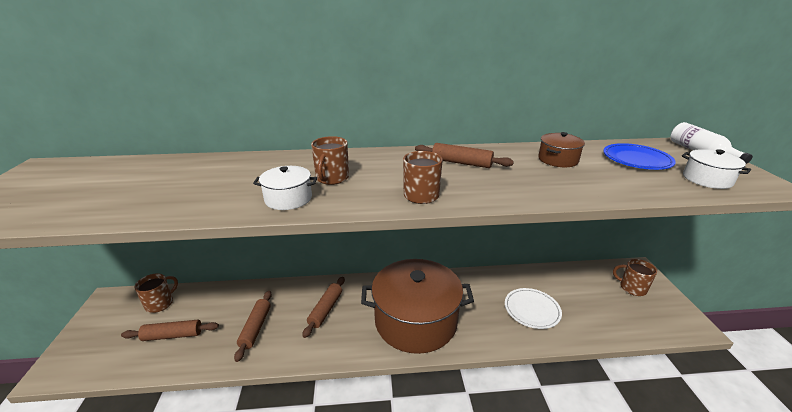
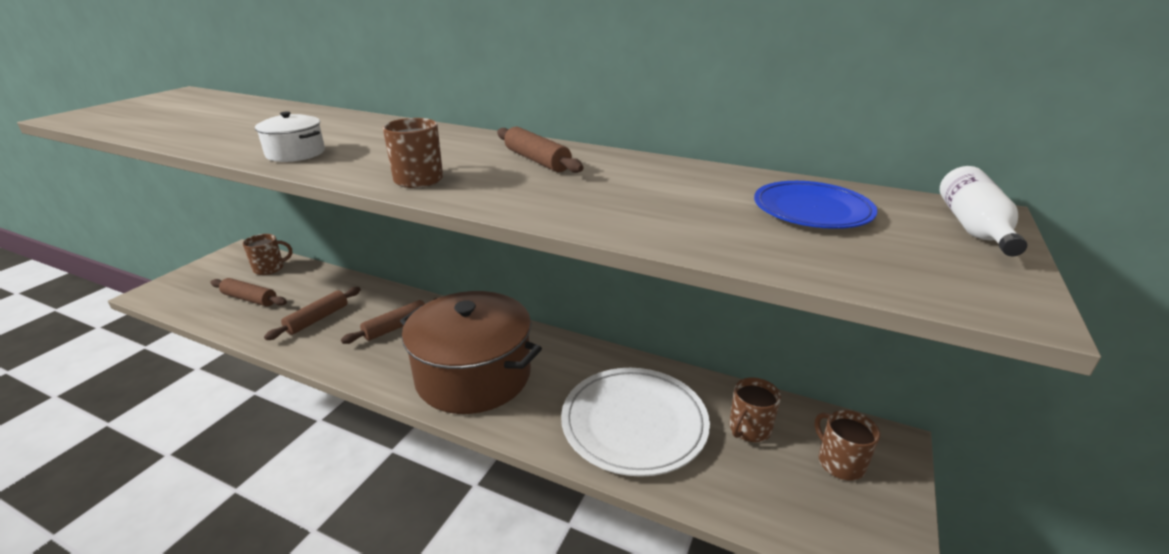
camera: 30 degrees right, 0 degrees up
brown mug [311,136,349,185] -> brown mug moved to [729,377,781,442]
white plate [505,288,562,329] -> white plate [561,368,710,477], size x1.68
brown pot [538,132,585,167] -> none
white pot [682,149,751,189] -> none

